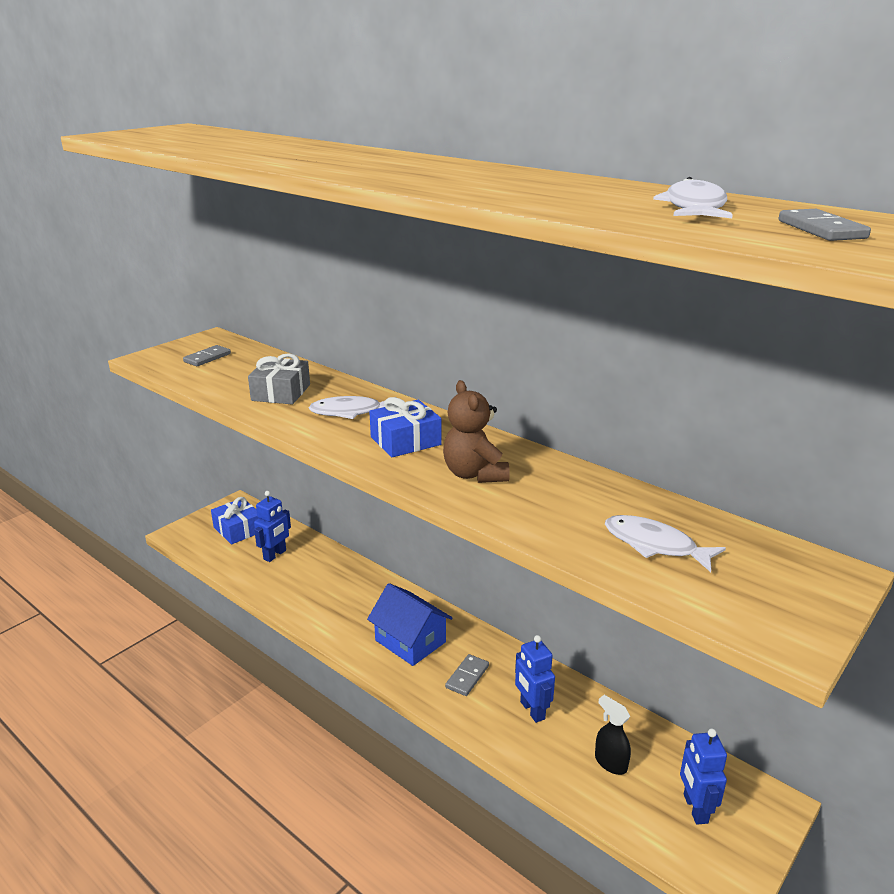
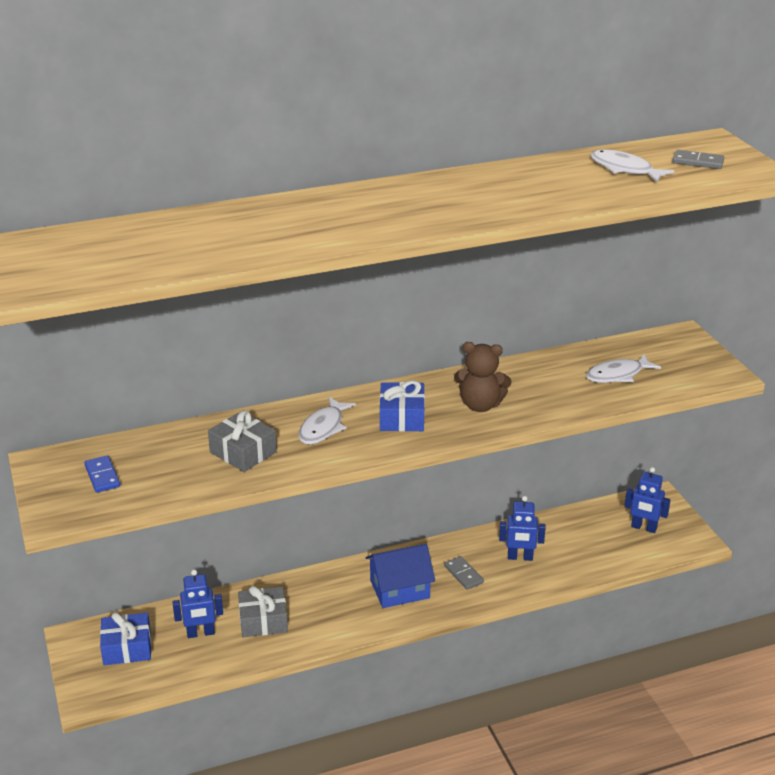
camera: 60 degrees left, 5 degrees up
grey domino [183,345,231,366] -> blue domino [84,456,120,493]
blue robot [254,491,291,562] -> blue robot turned 105 degrees clockwise [172,569,223,638]
black spray bottle [595,695,631,775] -> none
none -> grey gift [238,586,288,637]

